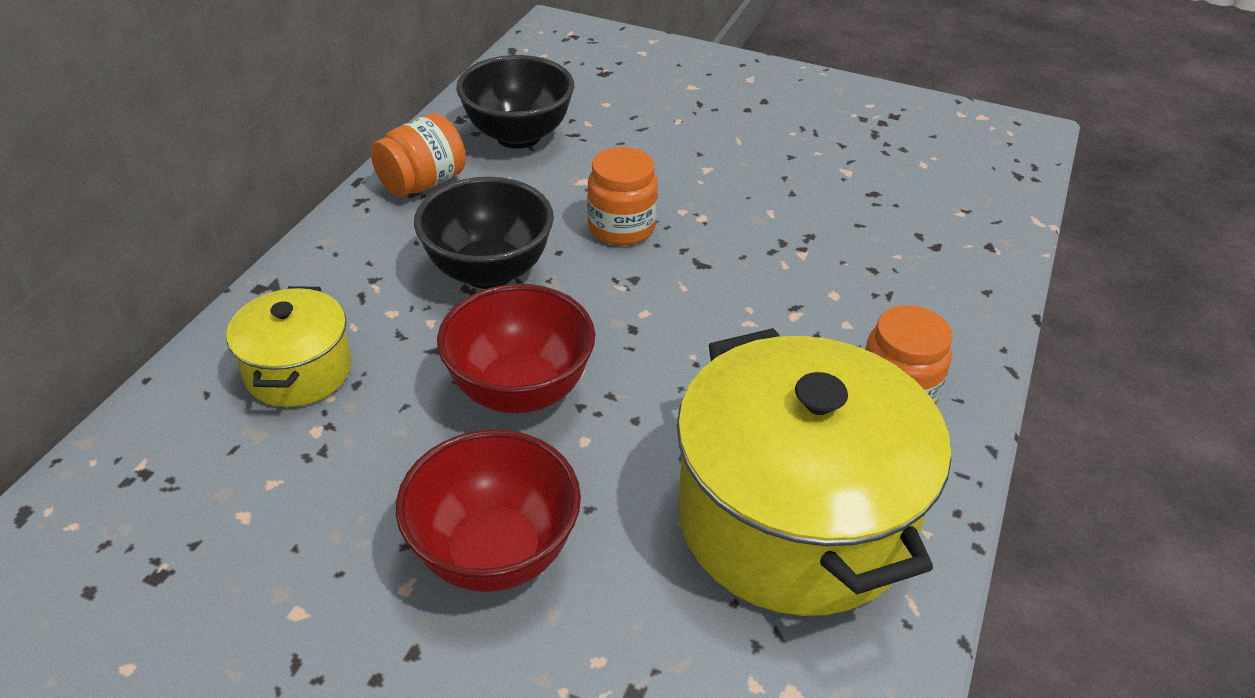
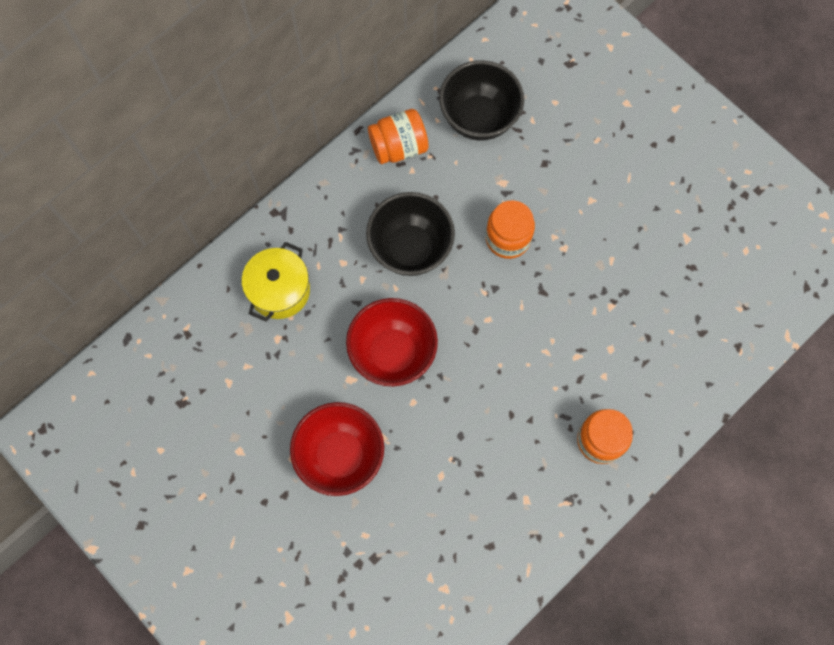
camera: 25 degrees right, 30 degrees up
yellow pot [677,328,951,616] -> none

